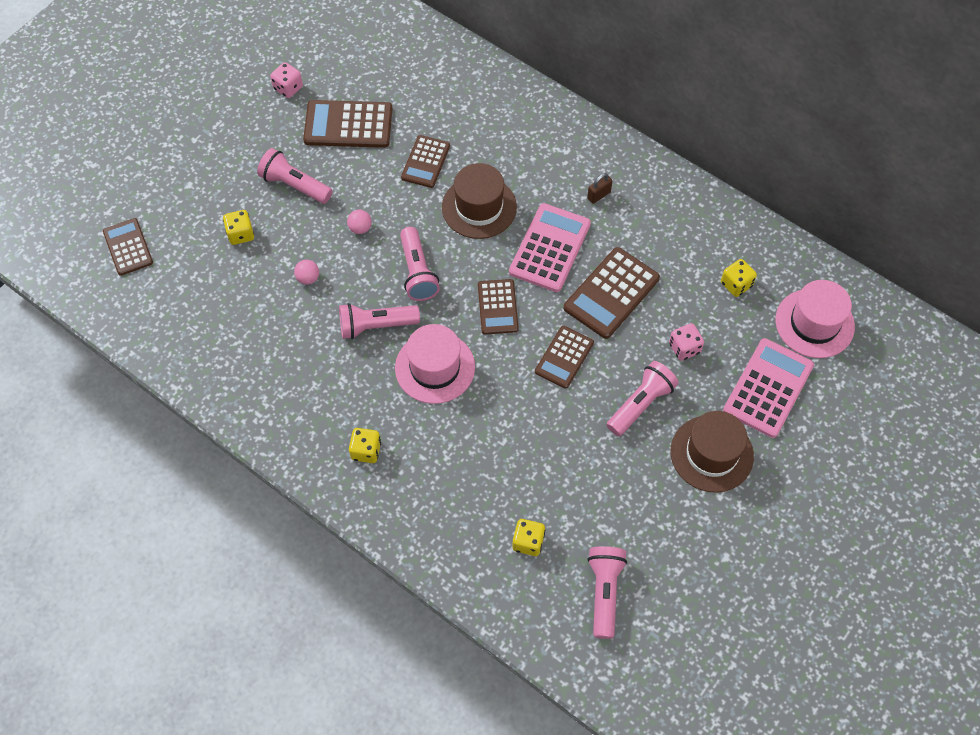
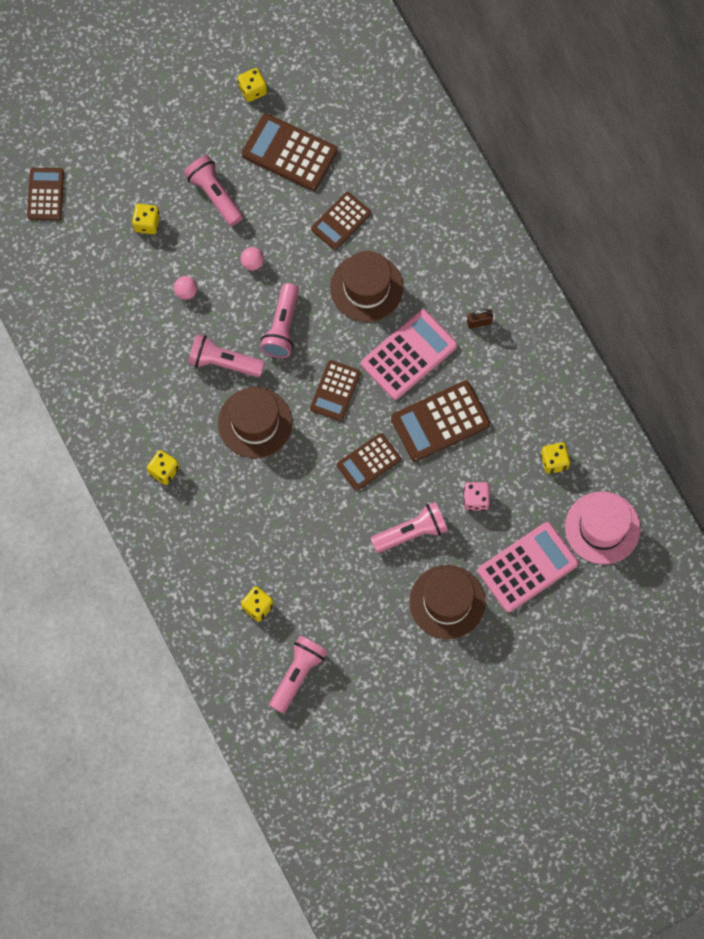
camera: 25 degrees right, 10 degrees up
pink dice [270,62,303,98] -> yellow dice [238,68,267,102]
pink hat [395,324,475,404] -> brown hat [218,387,292,458]

